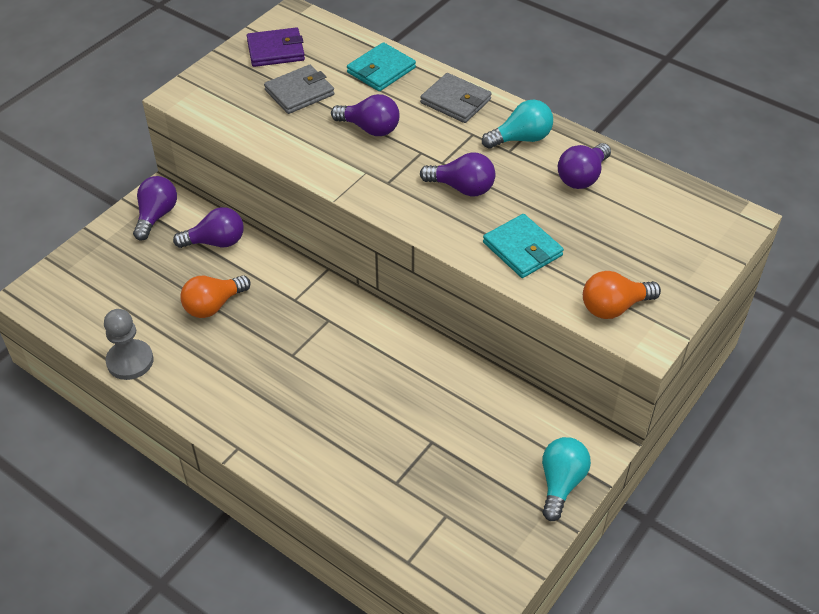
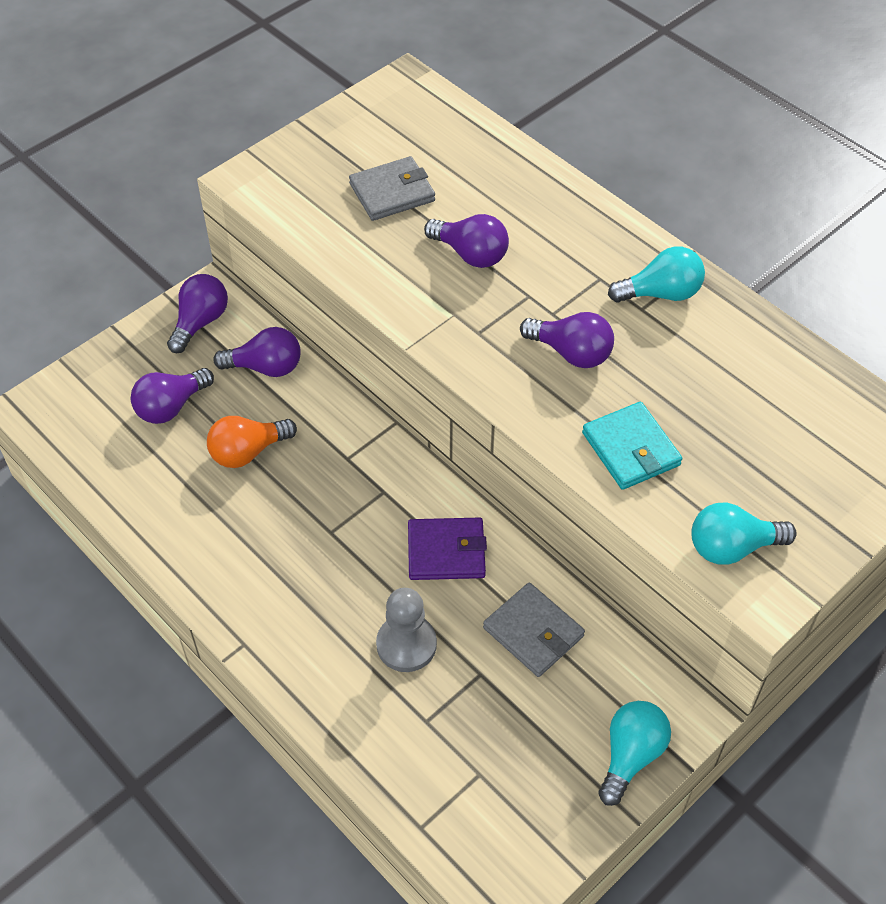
camera: 10 degrees right, 5 degrees up
grey pawn [104,309,154,380] -> grey pawn moved to [376,588,437,672]
purple wallet [247,27,305,67] -> purple wallet moved to [408,517,487,580]
turquoise wallet [347,42,416,91] -> none
grey wallet [420,73,492,123] -> grey wallet moved to [483,582,585,677]
purple light bulb [558,143,611,189] -> purple light bulb moved to [131,368,214,424]
orange light bulb [583,271,661,319] -> turquoise light bulb [691,502,797,565]

